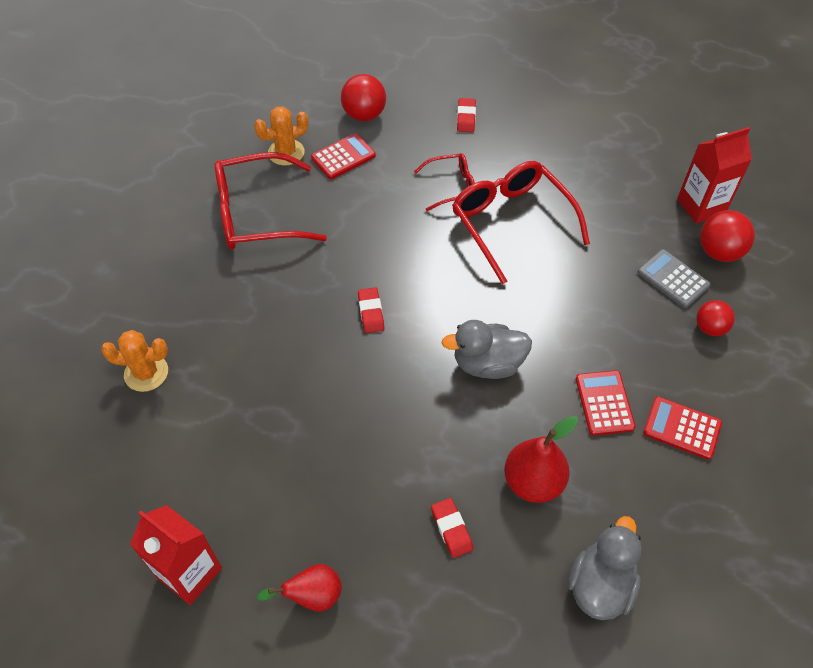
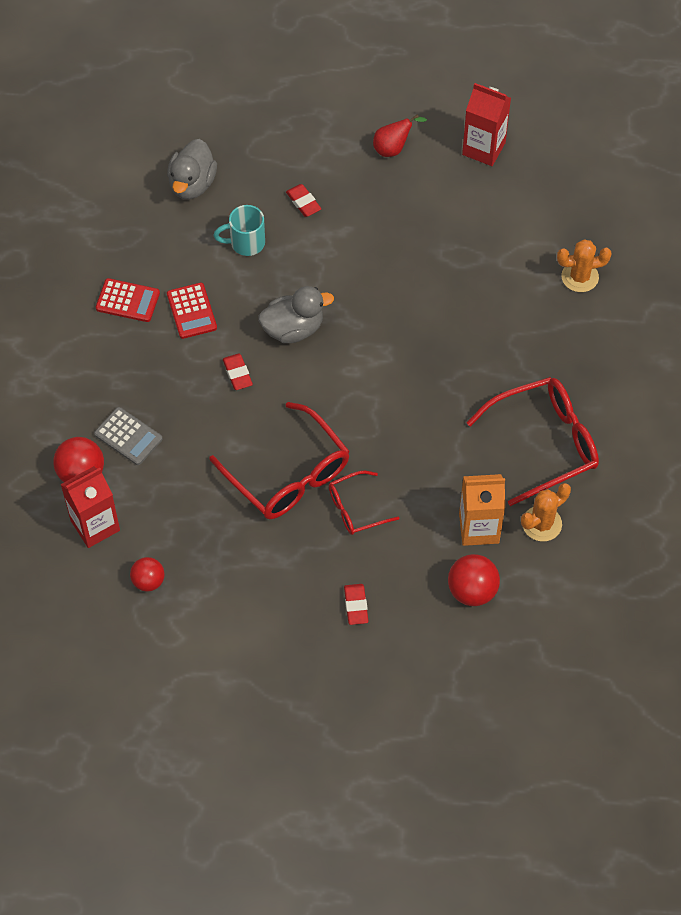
camera: 170 degrees right, 5 degrees up
red calculator [311,133,376,179] -> orange carton [459,474,505,546]
red eraser [358,287,384,333] -> red eraser moved to [223,353,253,390]
red pear [504,416,578,503] -> turquoise mug [213,205,265,256]
red ball [696,300,735,336] -> red ball moved to [130,557,165,591]

